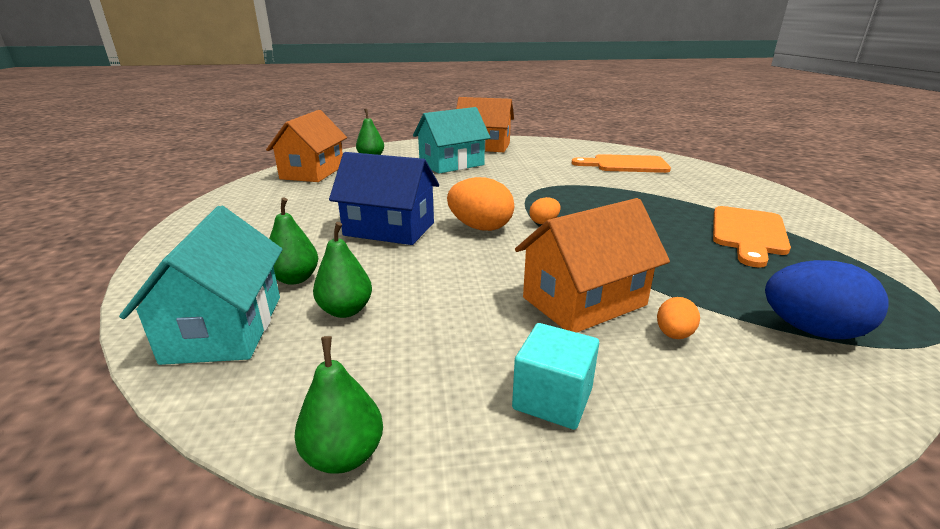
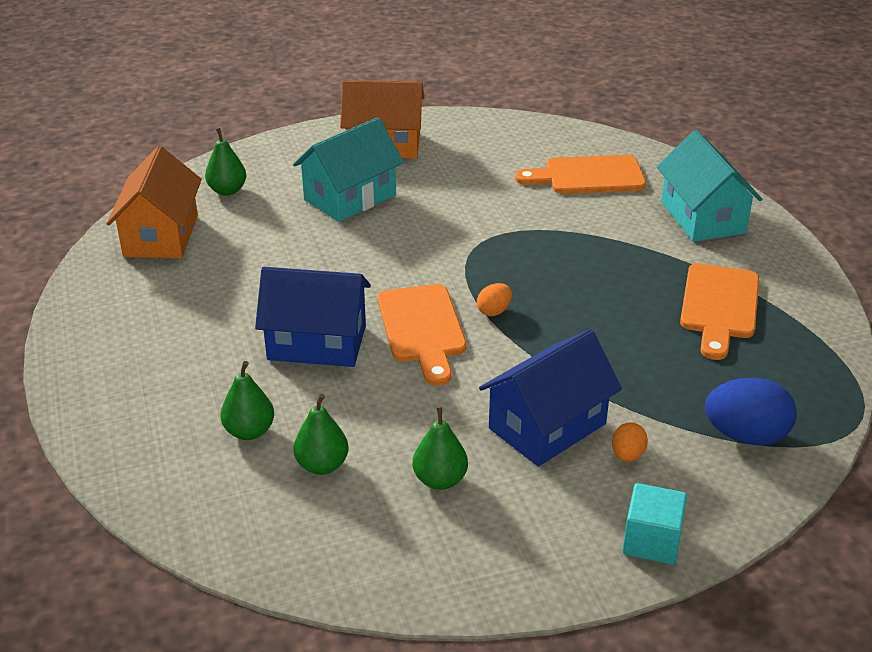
camera: 10 degrees left, 10 degrees up
turquoise house [119,206,283,365] -> turquoise house moved to [657,130,762,242]
green pear [294,336,383,474] -> green pear moved to [413,406,468,490]
orange egg [447,177,514,231] -> orange cutting board [378,284,466,386]
turquoise cube [512,323,599,430] -> turquoise cube moved to [622,483,687,564]
orange house [515,198,670,333] -> blue house [479,330,622,467]

